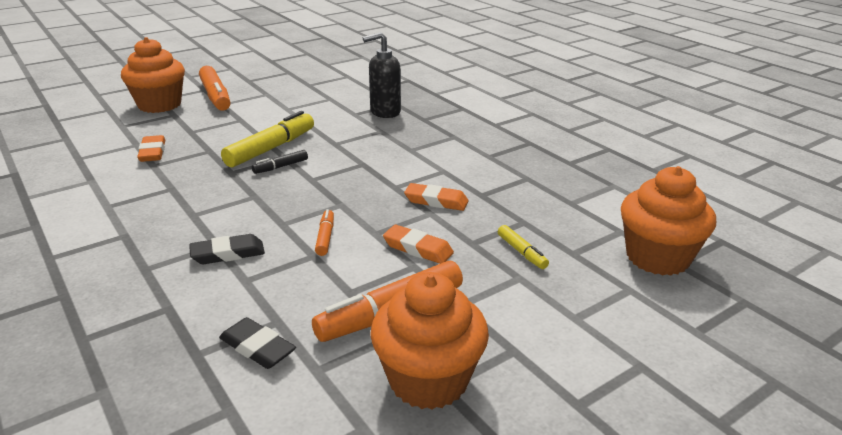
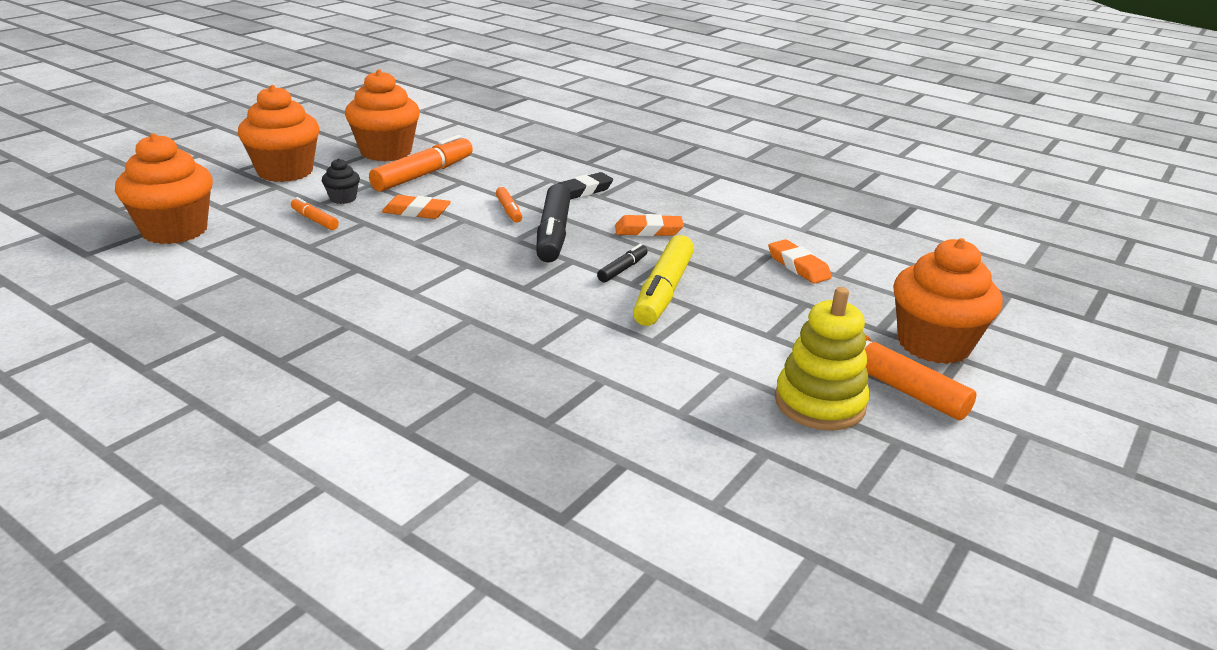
camera: 160 degrees right, 0 degrees up
black eraser [219,317,296,369] -> none
black soap dispenser [363,32,401,118] -> none
orange eraser [404,183,468,211] -> orange eraser moved to [615,214,684,236]
yellow marker [498,225,549,269] -> orange marker [291,197,339,230]
none -> orange cupcake [238,85,320,182]
none -> black cupcake [322,158,360,204]
none -> black marker [536,184,571,263]
none -> yellow stacking toy [775,287,870,431]

